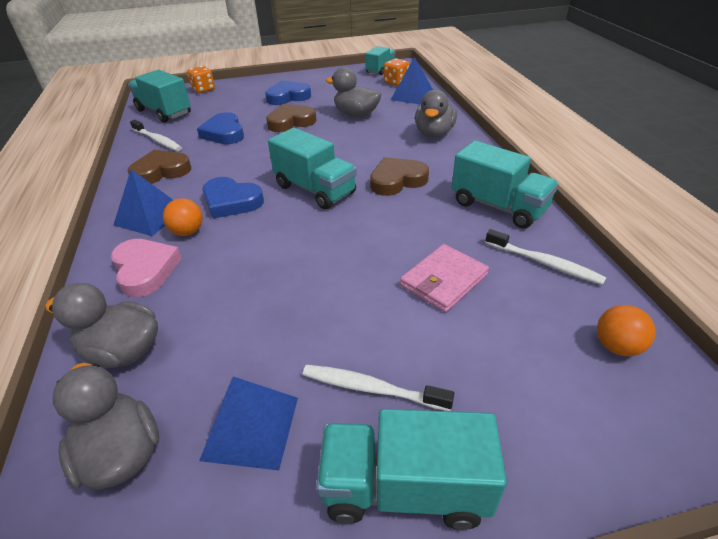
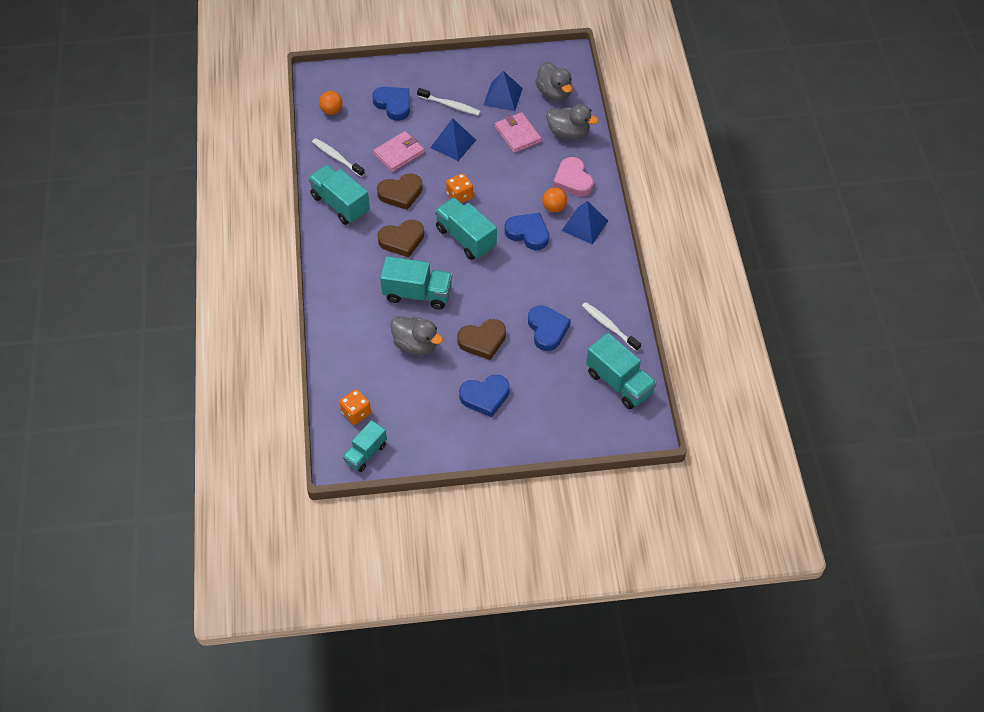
camera: 175 degrees left, 15 degrees up
brown heart [128,150,191,184] -> brown heart moved to [377,173,423,210]
orange dice [187,66,215,93] -> orange dice moved to [446,173,473,203]
turquoise truck [316,409,507,530] -> turquoise truck moved to [380,256,452,310]
blue pyramid [391,57,433,105] -> blue pyramid moved to [430,118,476,161]
grey duck [415,89,457,138] -> none
none -> blue heart [372,87,410,121]
none -> pink wallet [495,112,542,153]

